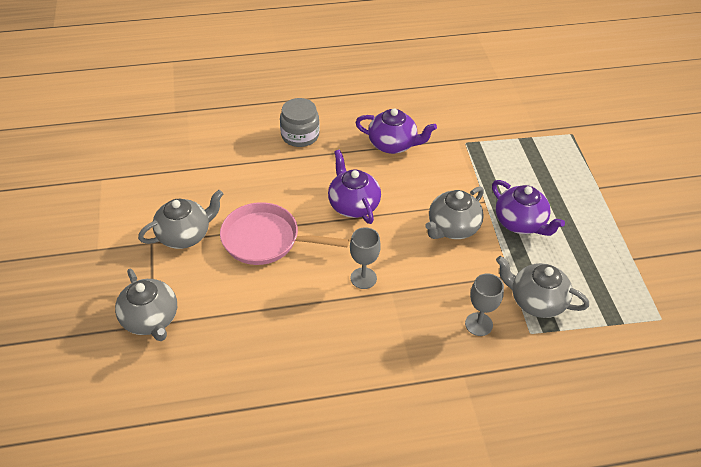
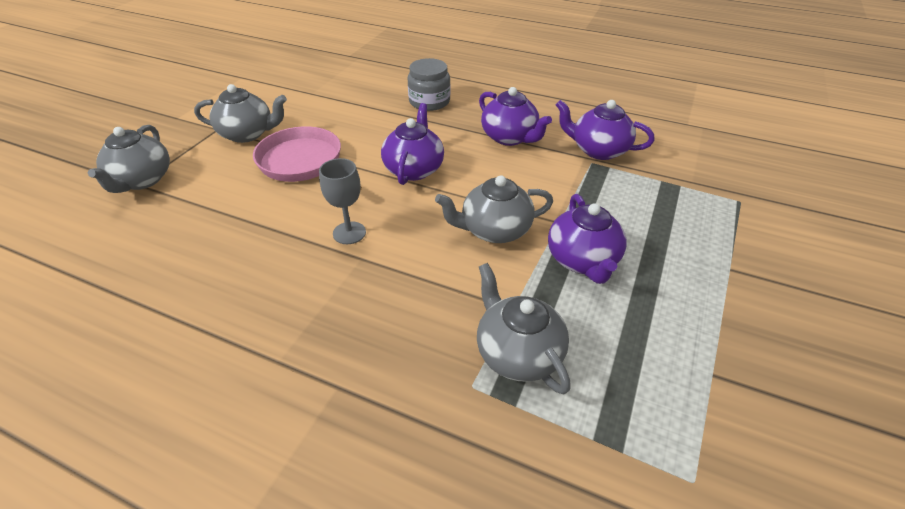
camera: 35 degrees right, 5 degrees down
grey goblet [465,273,504,336] -> none
none -> purple teapot [556,100,654,160]

